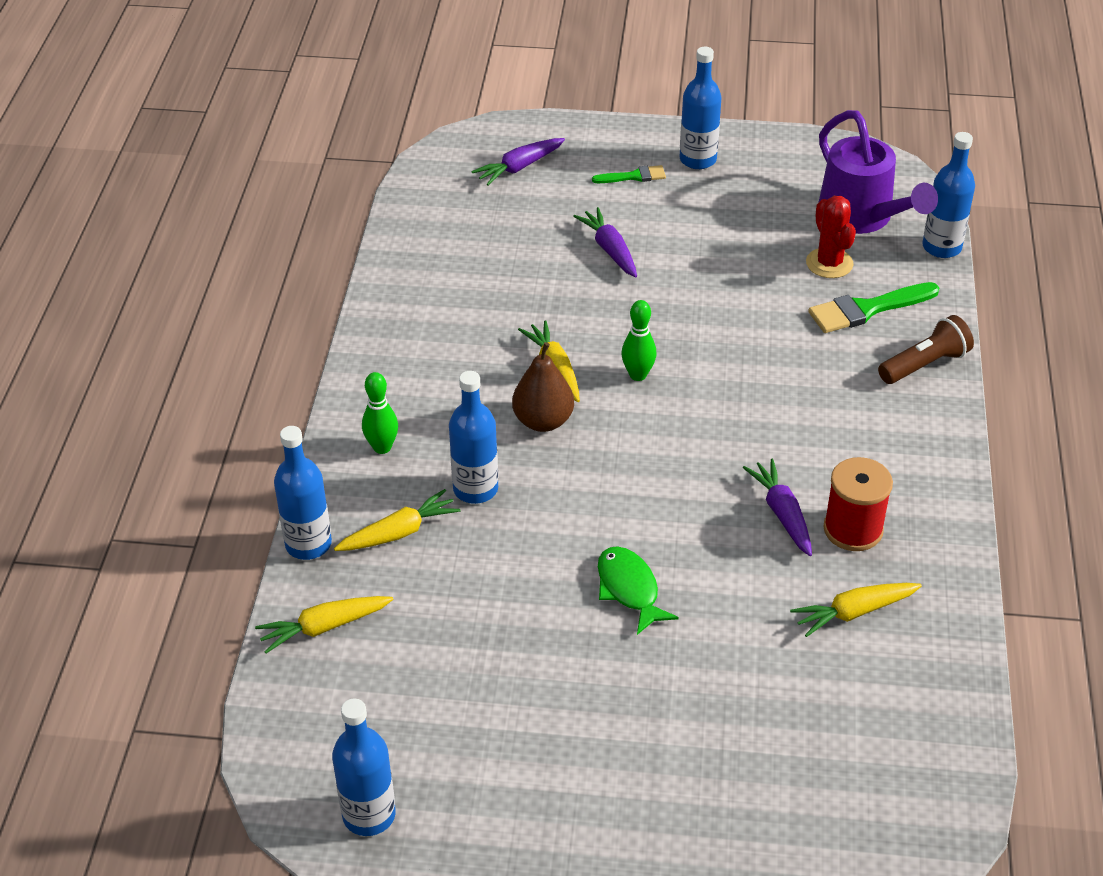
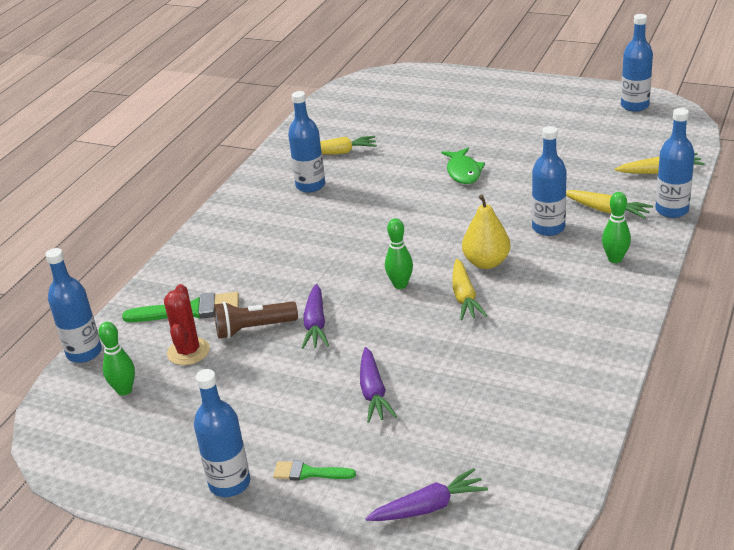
camera: 160 degrees left, 10 degrees down
yellow carrot [334,489,461,551] -> yellow carrot turned 135 degrees counterclockwise [566,190,653,219]
brown pear [512,342,574,432] -> yellow pear [462,194,510,269]
purple carrot [743,458,812,556] -> purple carrot moved to [302,284,329,349]
purple watering can [818,110,938,234] -> green bowling pin [98,322,135,395]
red spool [823,457,893,551] -> blue bottle [288,91,325,193]
brown flashlight [878,315,974,384] -> brown flashlight moved to [214,301,298,339]

